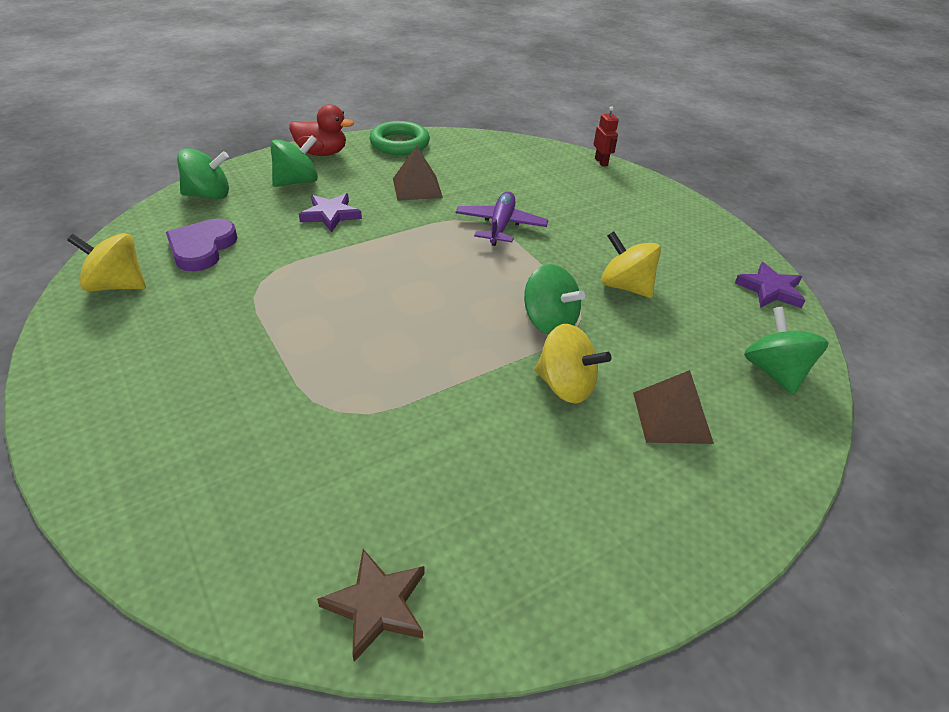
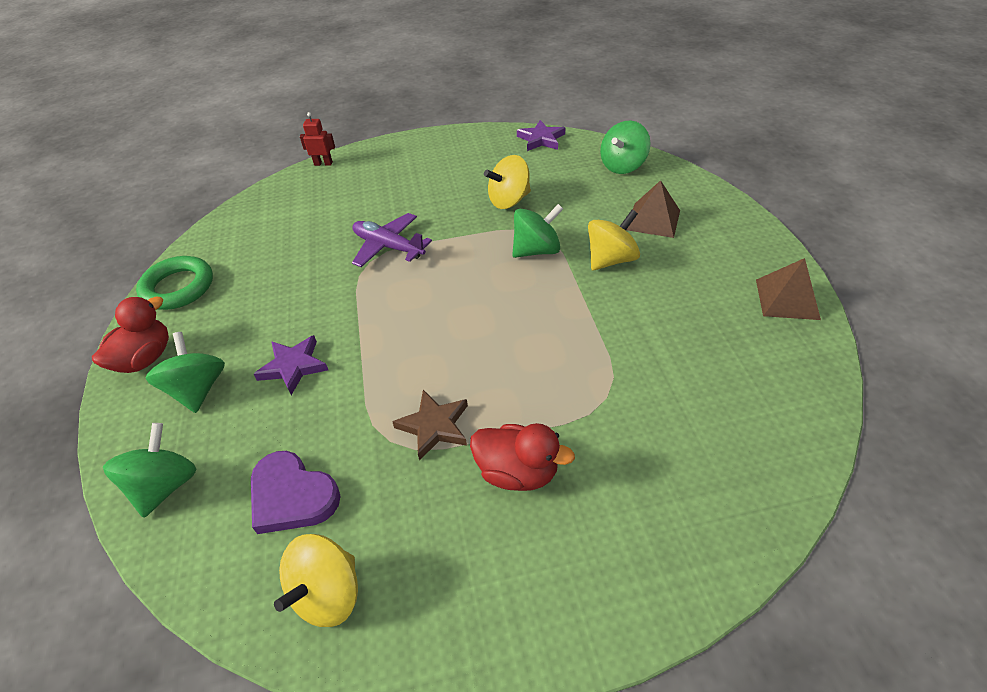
camera: 65 degrees left, 5 degrees up
brown star [317,549,424,662] -> brown star moved to [392,390,468,461]
brown pyramid [393,146,443,201] -> brown pyramid moved to [756,258,821,320]
green spinning top [744,307,829,395] -> green spinning top turned 60 degrees counterclockwise [600,121,650,174]
none -> red duck [470,423,575,491]

